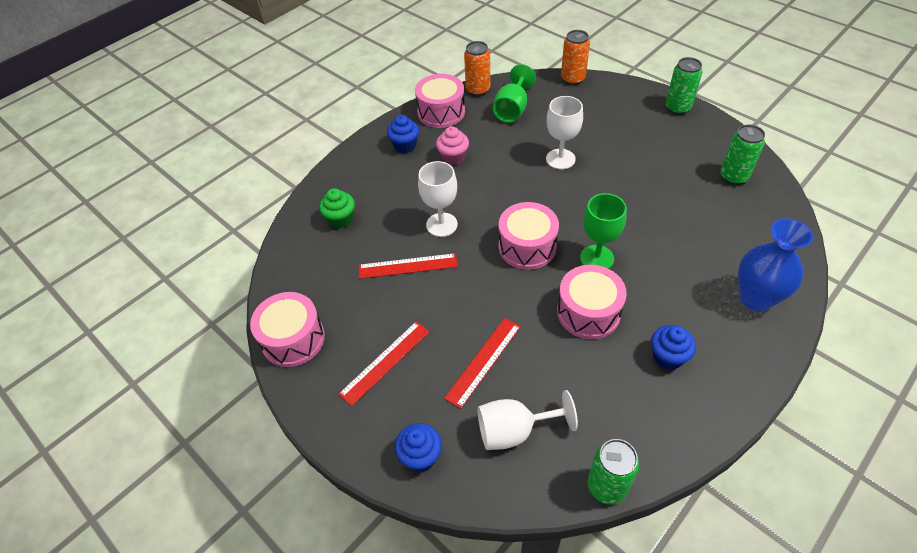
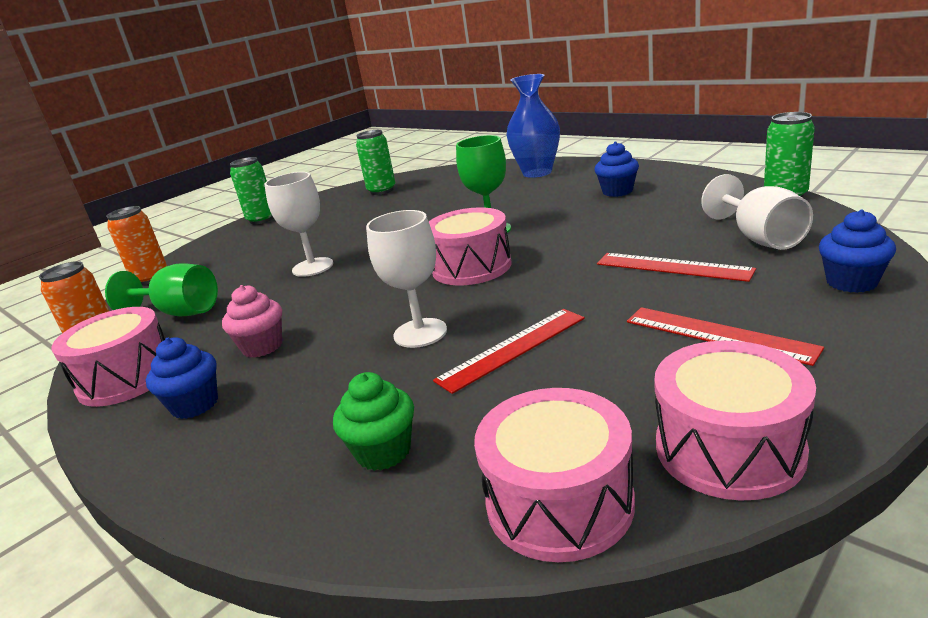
camera: 90 degrees left, 25 degrees down
red ruler [359,253,458,279] -> red ruler turned 60 degrees clockwise [433,309,585,394]
pink drum [557,265,627,339] -> pink drum moved to [474,388,635,562]

